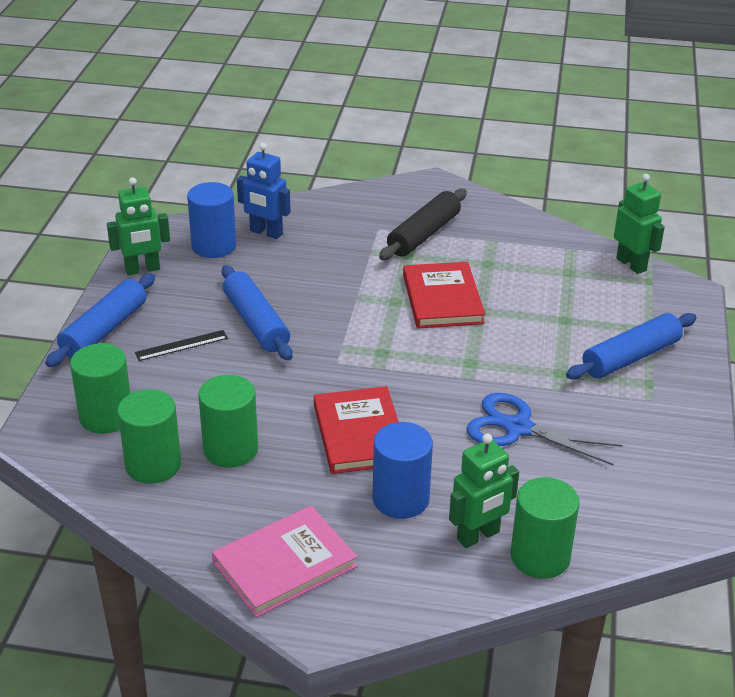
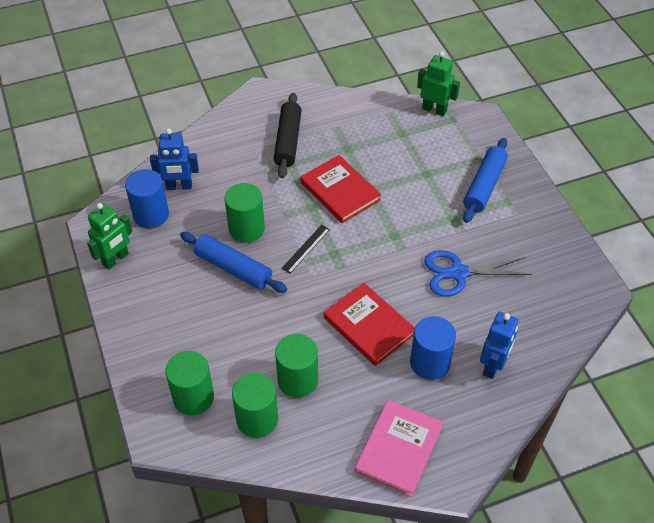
camera: 30 degrees left, 15 degrees up
blue rolling pin [45,273,155,367] -> none
black ruler [135,330,228,361] -> black ruler moved to [281,225,330,273]
green robot [449,433,519,548] -> blue robot [480,312,518,379]
green cylinder [511,477,580,579] -> green cylinder moved to [225,183,265,243]

